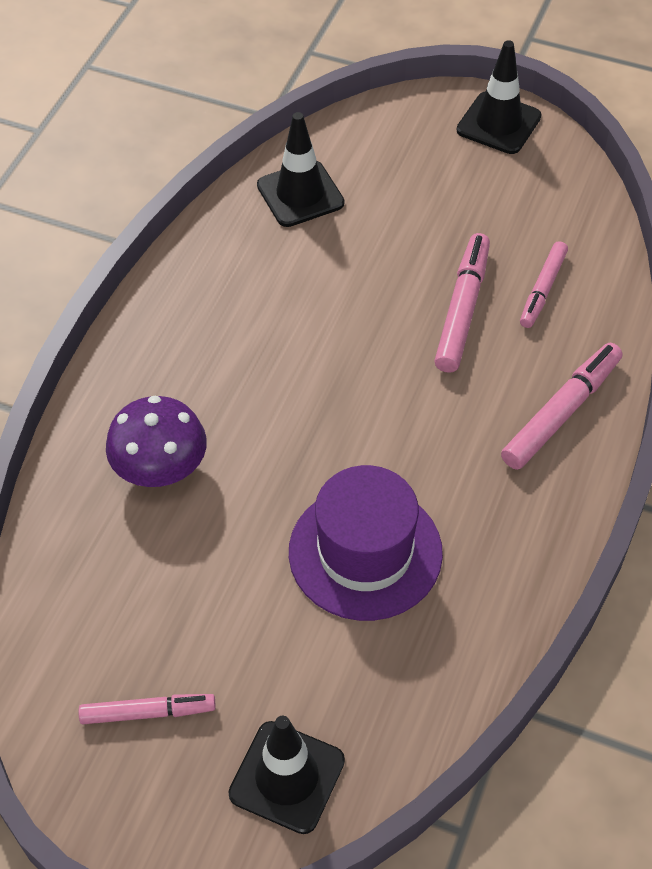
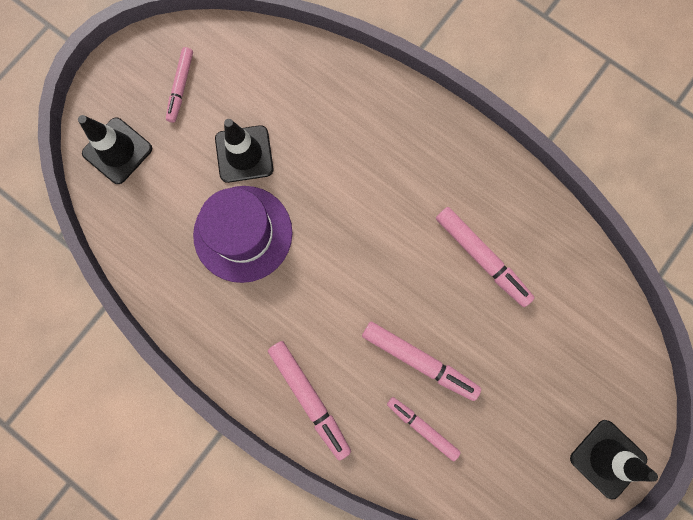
camera: 105 degrees right, 25 degrees up
purple mushroom [106,396,207,487] -> none
black traffic cone [257,112,344,227] -> black traffic cone moved to [215,119,273,183]
none -> pink marker [436,207,535,307]

